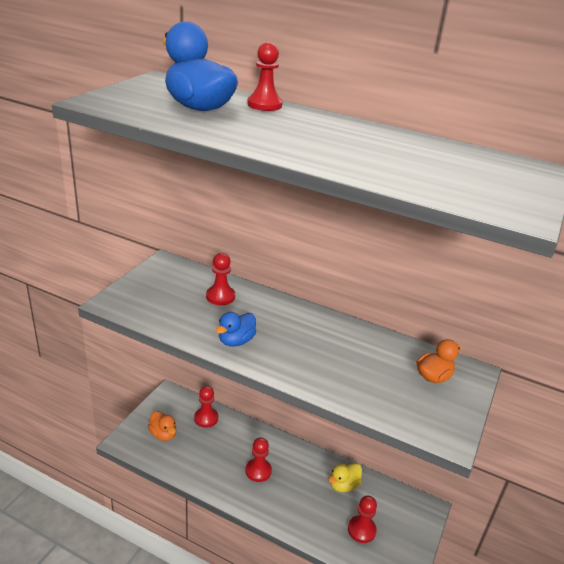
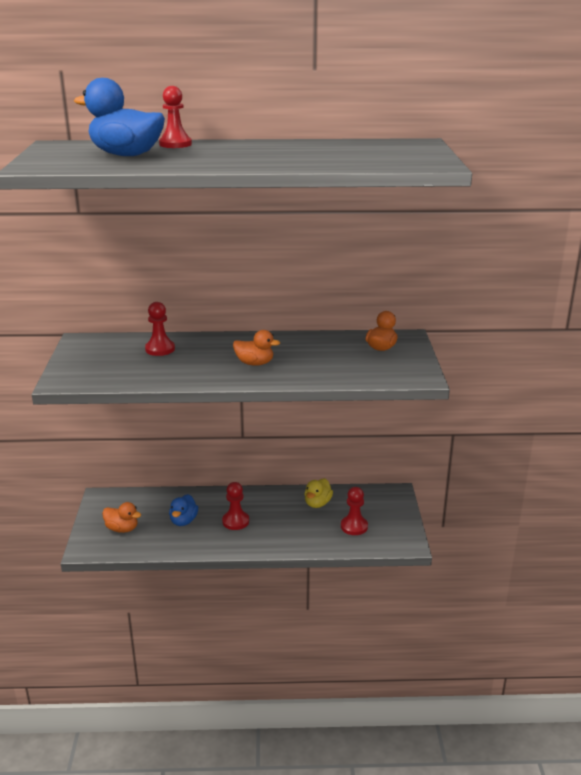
camera: 25 degrees left, 5 degrees down
red pawn [194,386,218,428] -> none
blue duck [216,312,256,347] -> blue duck moved to [169,494,198,526]
none -> orange duck [233,330,280,366]

